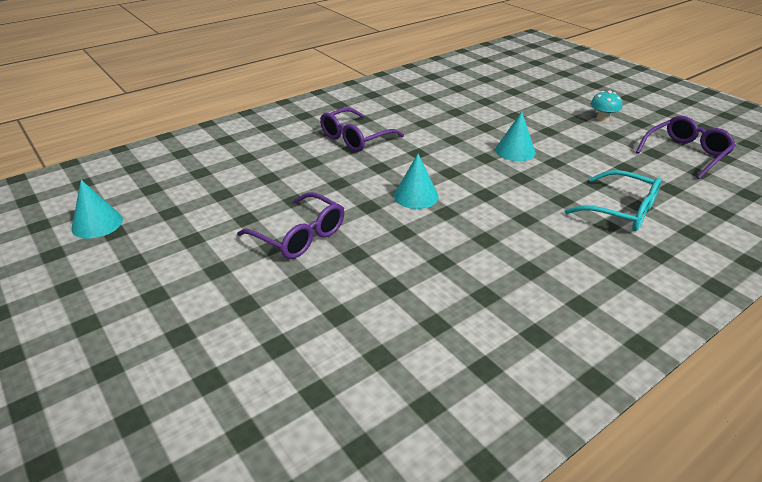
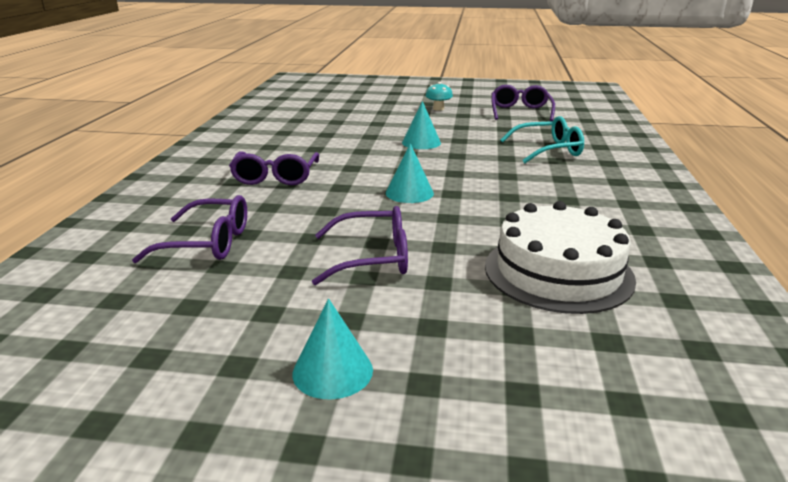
camera: 45 degrees left, 10 degrees down
turquoise cone [71,180,123,239] -> turquoise cone moved to [293,298,373,400]
none -> purple glasses [132,195,247,263]
none -> white cake [485,201,636,314]

